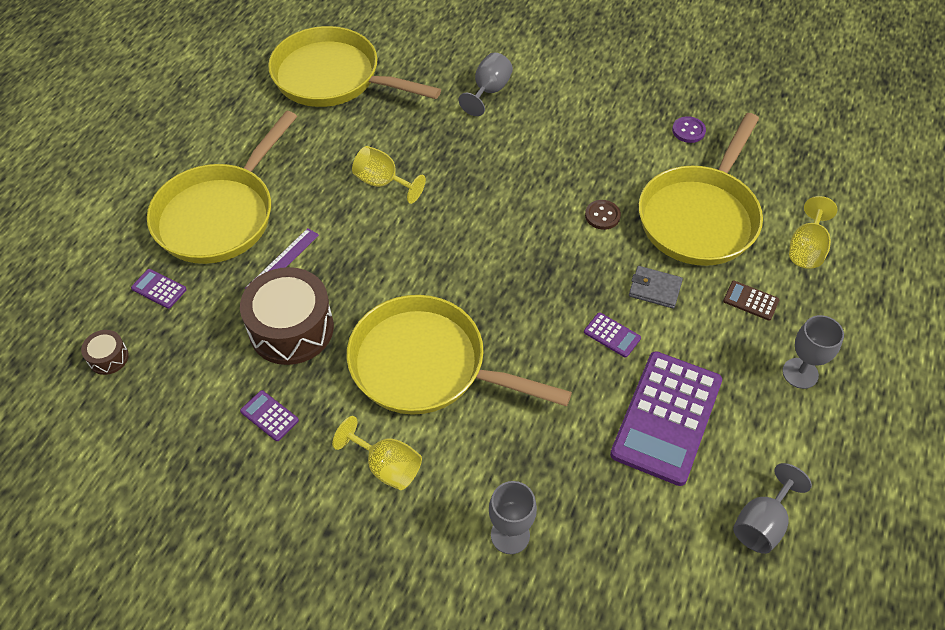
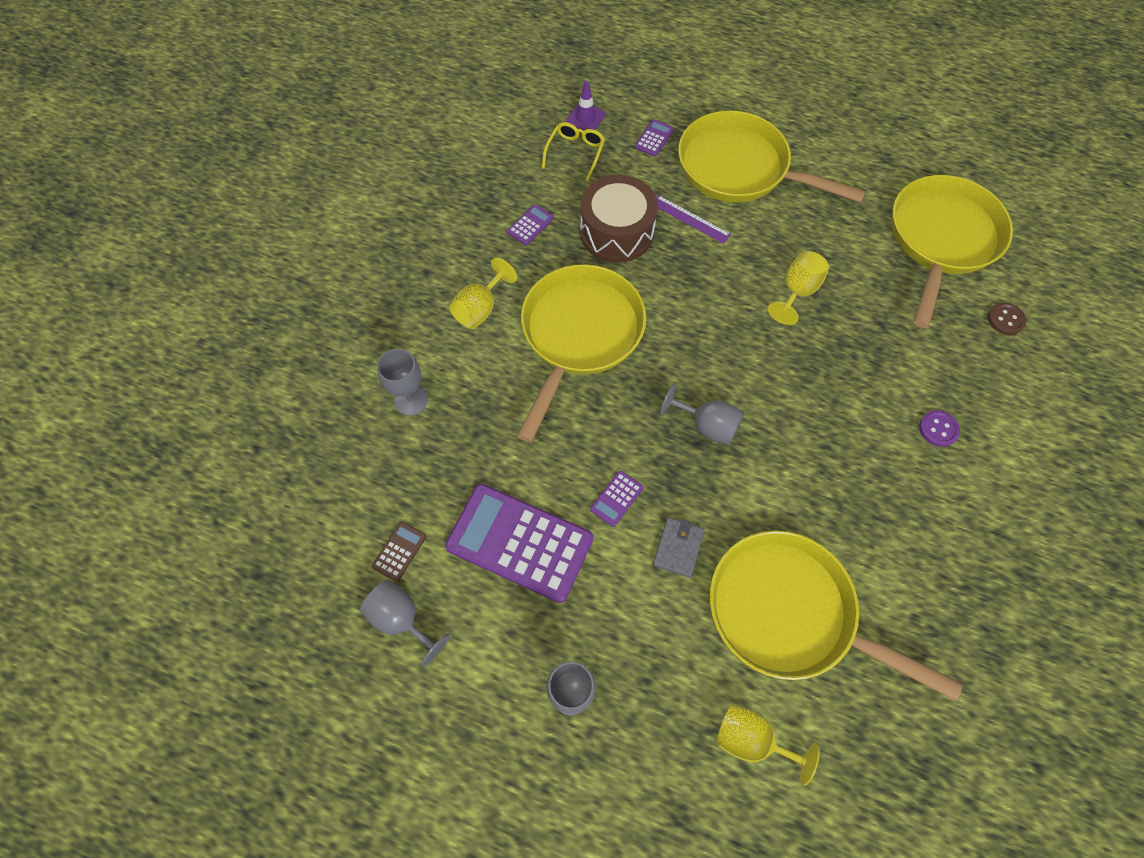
camera: 90 degrees right, 10 degrees up
brown drum [81,330,129,375] -> purple traffic cone [566,81,605,130]
grey goblet [458,53,513,116] -> grey goblet moved to [660,384,744,445]
brown button [585,200,621,230] -> brown button moved to [987,302,1027,335]
purple button [672,116,706,143] -> purple button moved to [919,410,960,447]
brown calculator [723,281,779,321] -> brown calculator moved to [372,522,426,582]
none -> yellow glasses [542,122,605,181]

